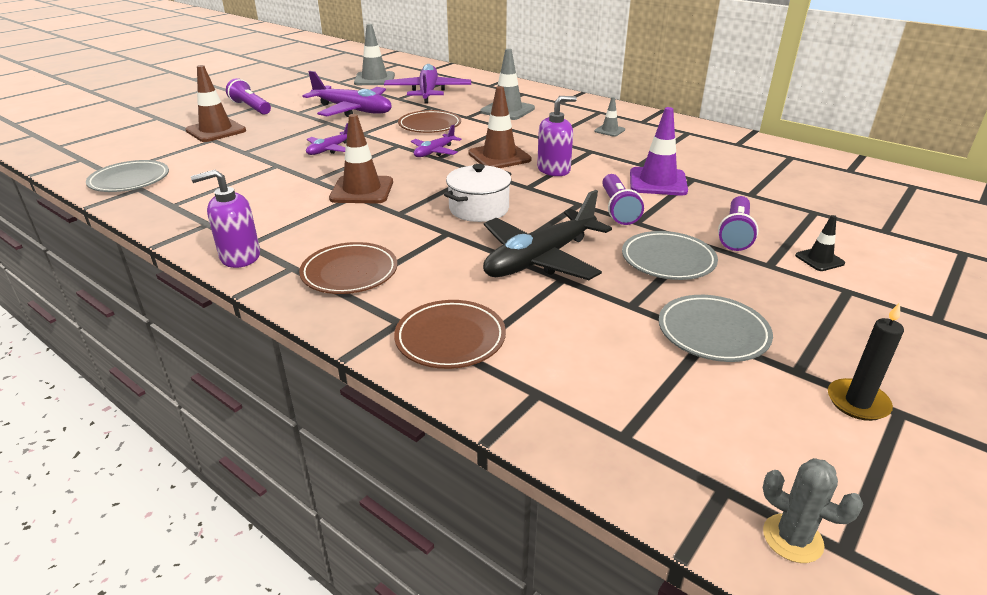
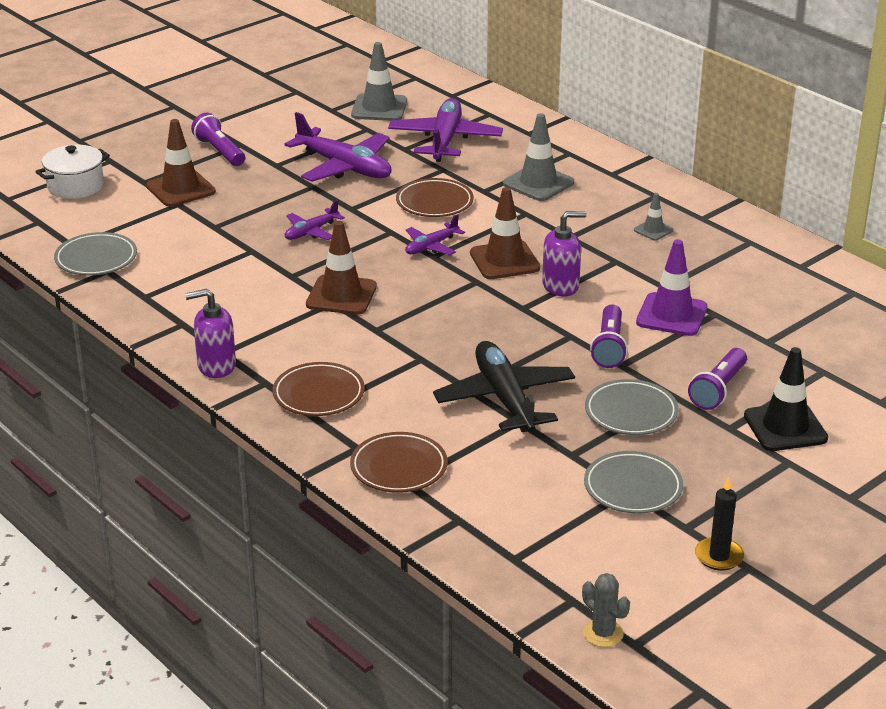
camera: 10 degrees right, 0 degrees up
white pot [444,164,512,222] -> white pot moved to [35,145,110,199]
black plane [483,190,612,280] -> black plane turned 105 degrees clockwise [433,341,575,433]
black traffic cone [795,215,845,271] -> black traffic cone [744,347,828,451], size x1.90

